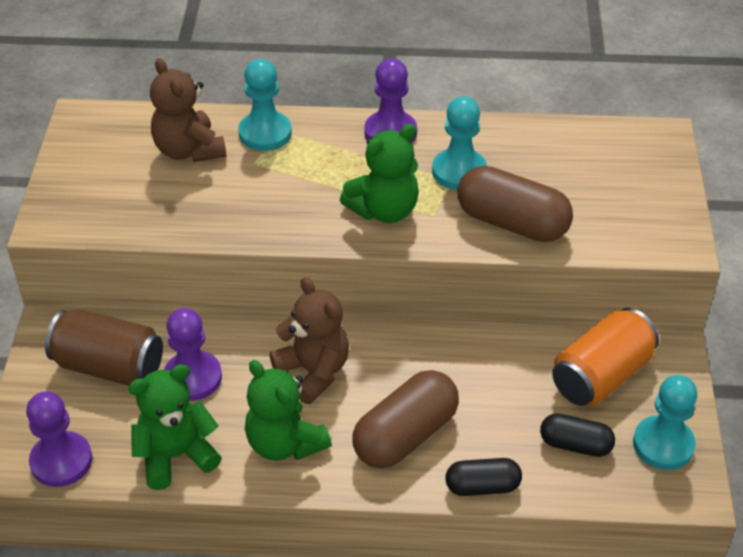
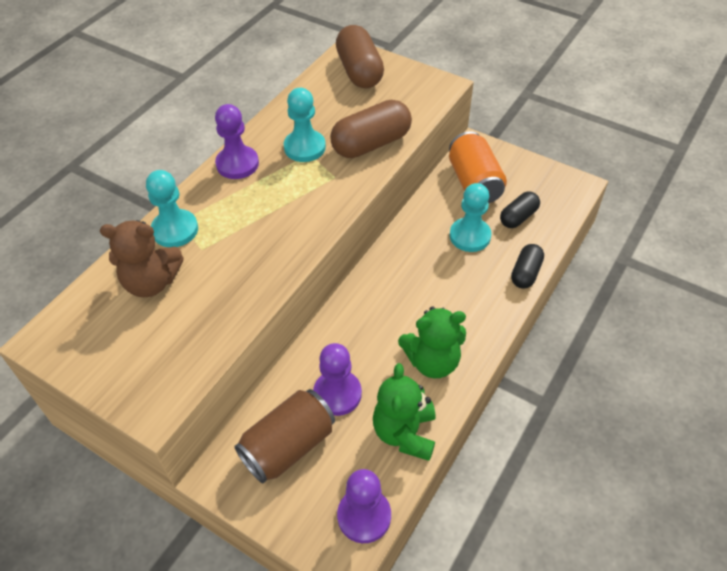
camera: 60 degrees left, 5 degrees up
brown teddy bear [270,277,349,404] -> none
green teddy bear [340,124,419,223] -> none
brown capsule [352,370,459,468] -> brown capsule moved to [336,25,384,88]
turquoise pawn [633,375,697,470] -> turquoise pawn moved to [450,183,491,252]

